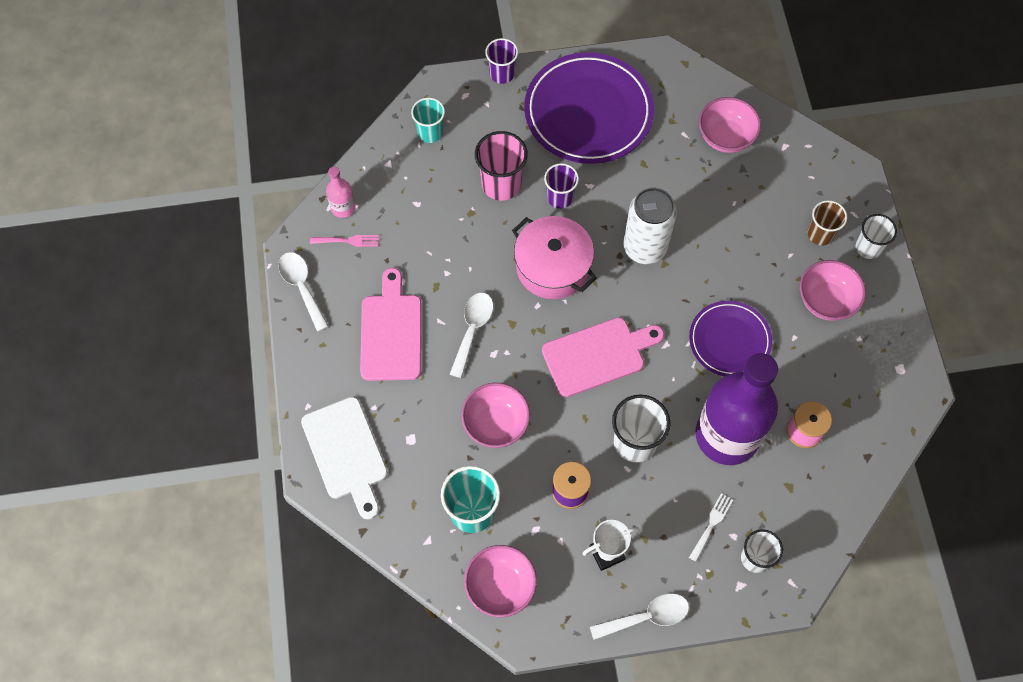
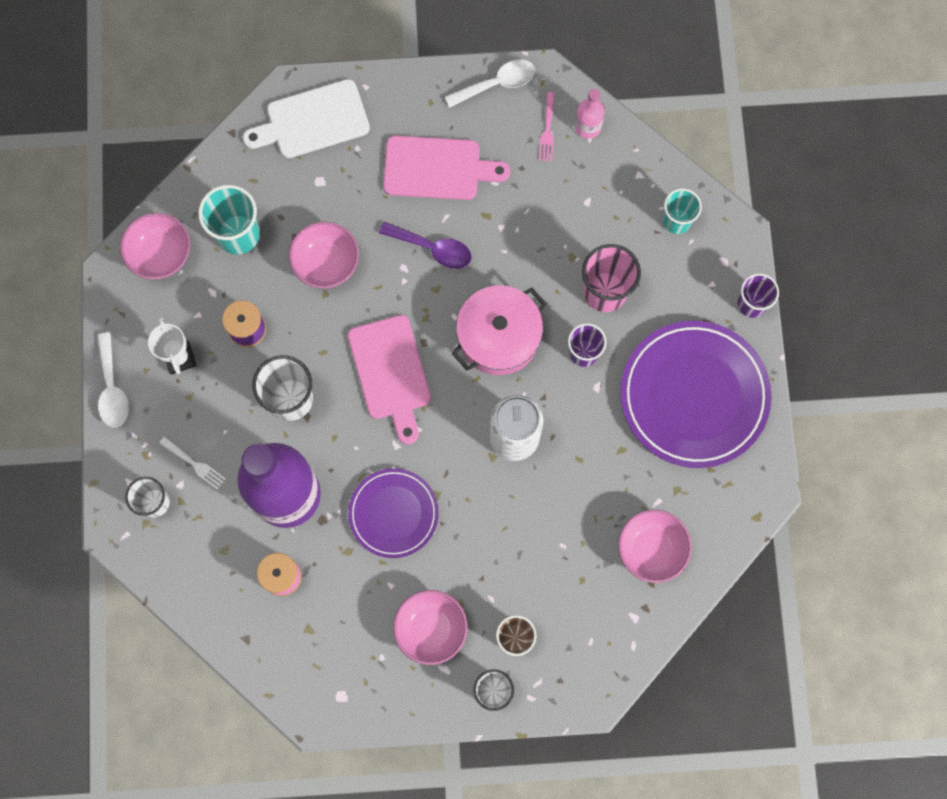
camera: 95 degrees right, 10 degrees up
white spoon [450,292,493,378] -> purple spoon [379,222,472,269]

